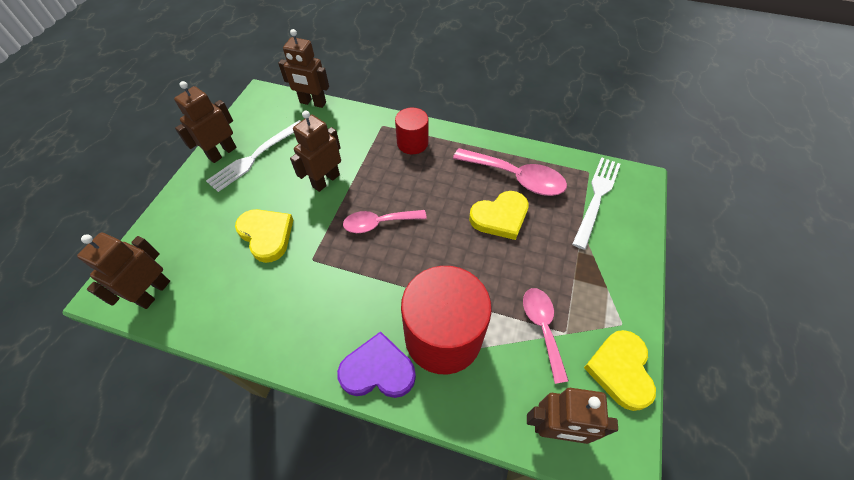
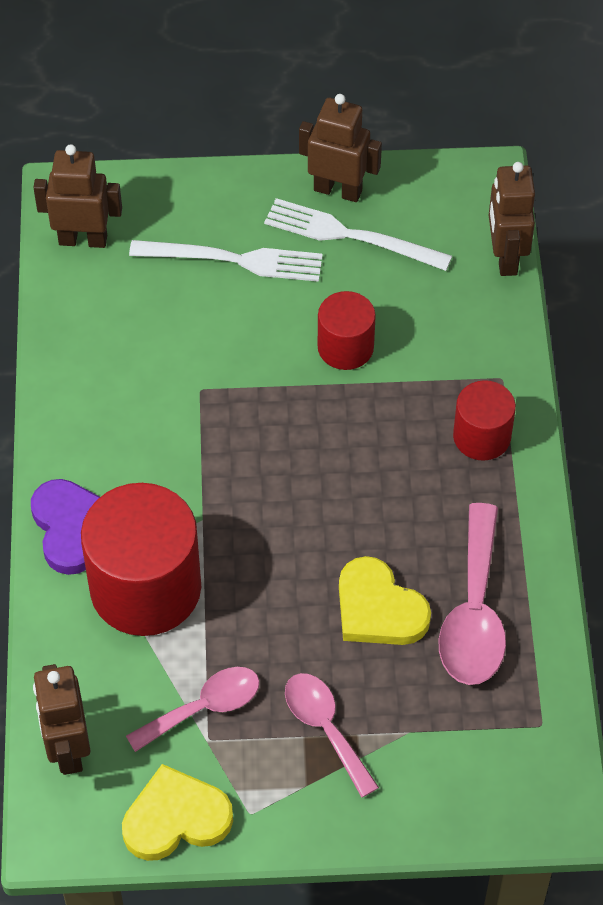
camera: 70 degrees right, 0 degrees up
yellow heart [235,209,293,263] -> none
brown robot [290,111,341,192] -> red cylinder [318,291,376,370]
pink spoon [343,210,427,233] -> pink spoon moved to [285,673,379,798]
white fork [573,157,621,250] -> white fork moved to [129,240,323,282]

